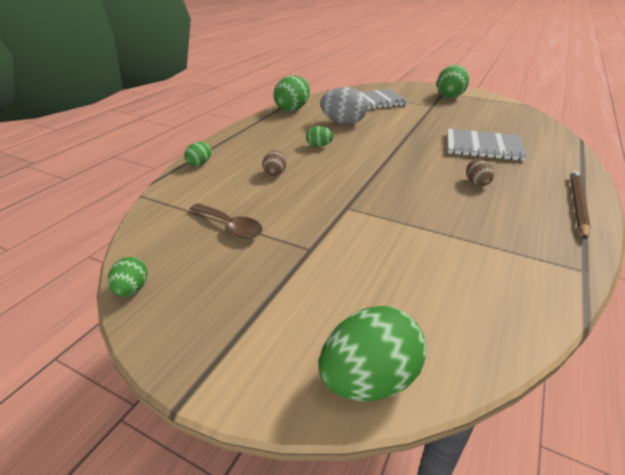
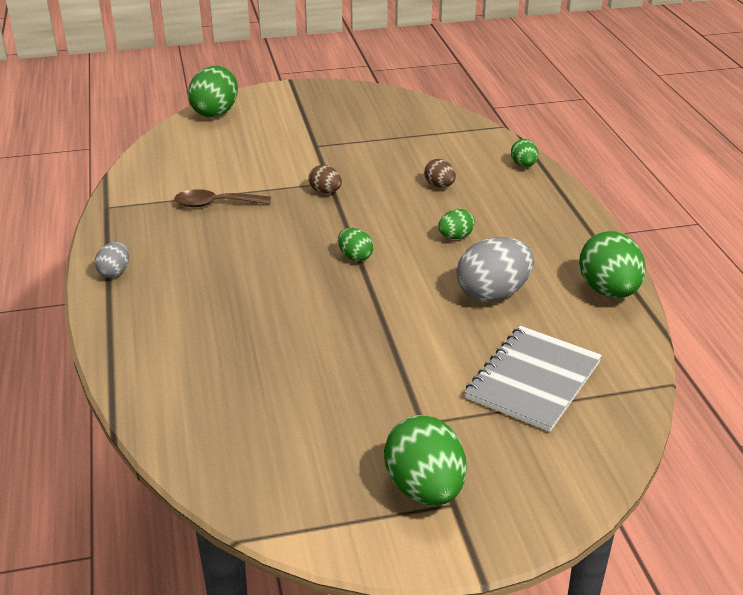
camera: 140 degrees right, 0 degrees up
green egg [108,257,148,297] -> green egg moved to [338,228,373,261]
brown spoon [190,203,263,238] -> brown spoon moved to [174,189,271,207]
grey notebook [447,129,527,161] -> none
brown egg [466,159,494,186] -> brown egg moved to [309,165,342,193]
brown pencil [570,170,591,240] -> grey egg [95,242,129,278]

